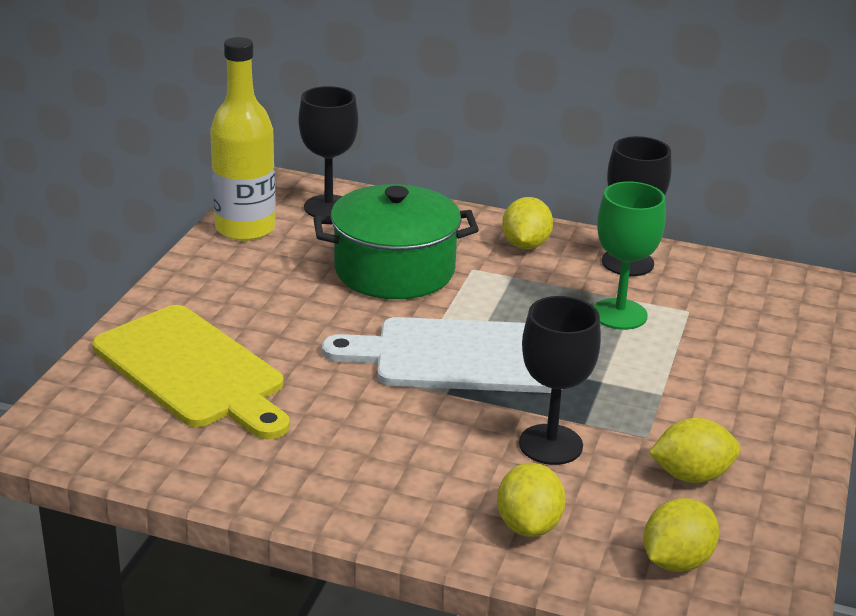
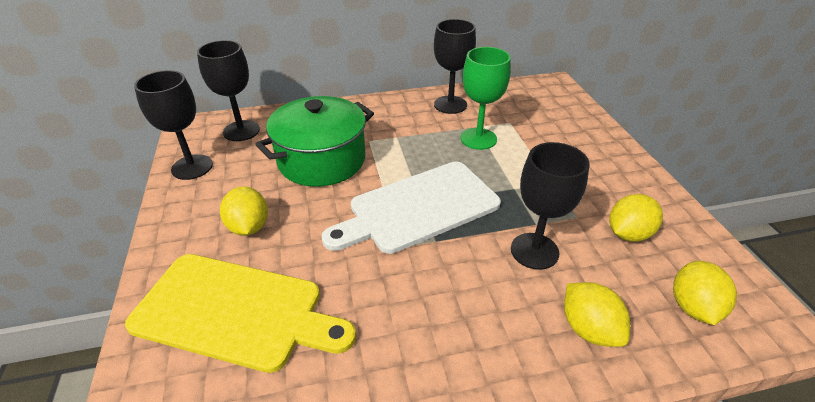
camera: 30 degrees left, 10 degrees up
yellow bottle [210,37,276,241] -> black goblet [134,70,213,180]
yellow lemon [502,197,553,249] -> yellow lemon moved to [220,186,268,236]

